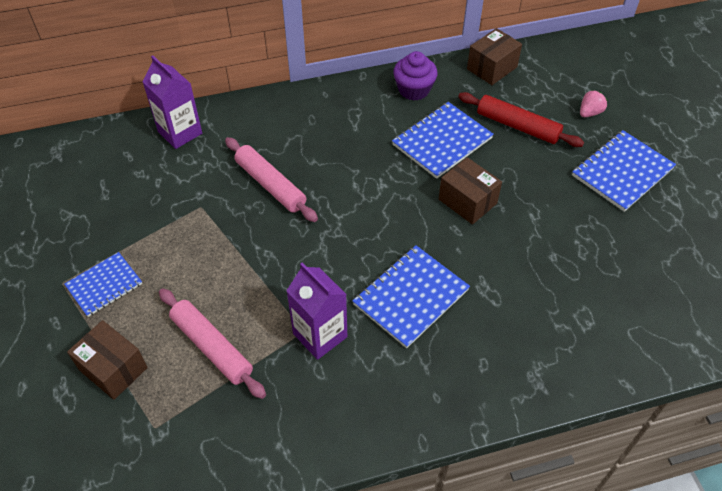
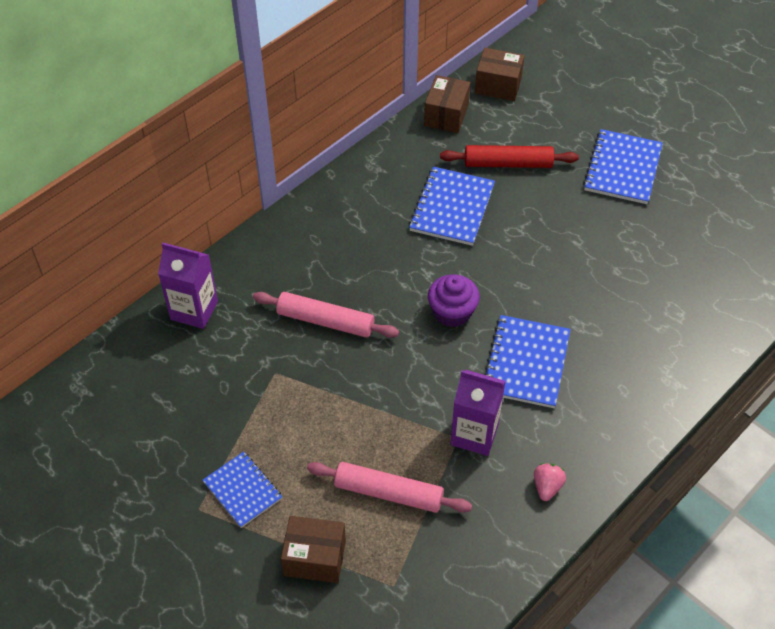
camera: 30 degrees left, 0 degrees up
blue notebook [64,252,142,317] -> blue notebook turned 60 degrees counterclockwise [203,452,283,528]
purple cupcake [393,51,438,101] -> purple cupcake moved to [428,274,480,327]
brown box [439,157,502,225] -> brown box moved to [475,48,525,101]
pink strawberry [580,90,607,117] -> pink strawberry moved to [534,463,566,501]

